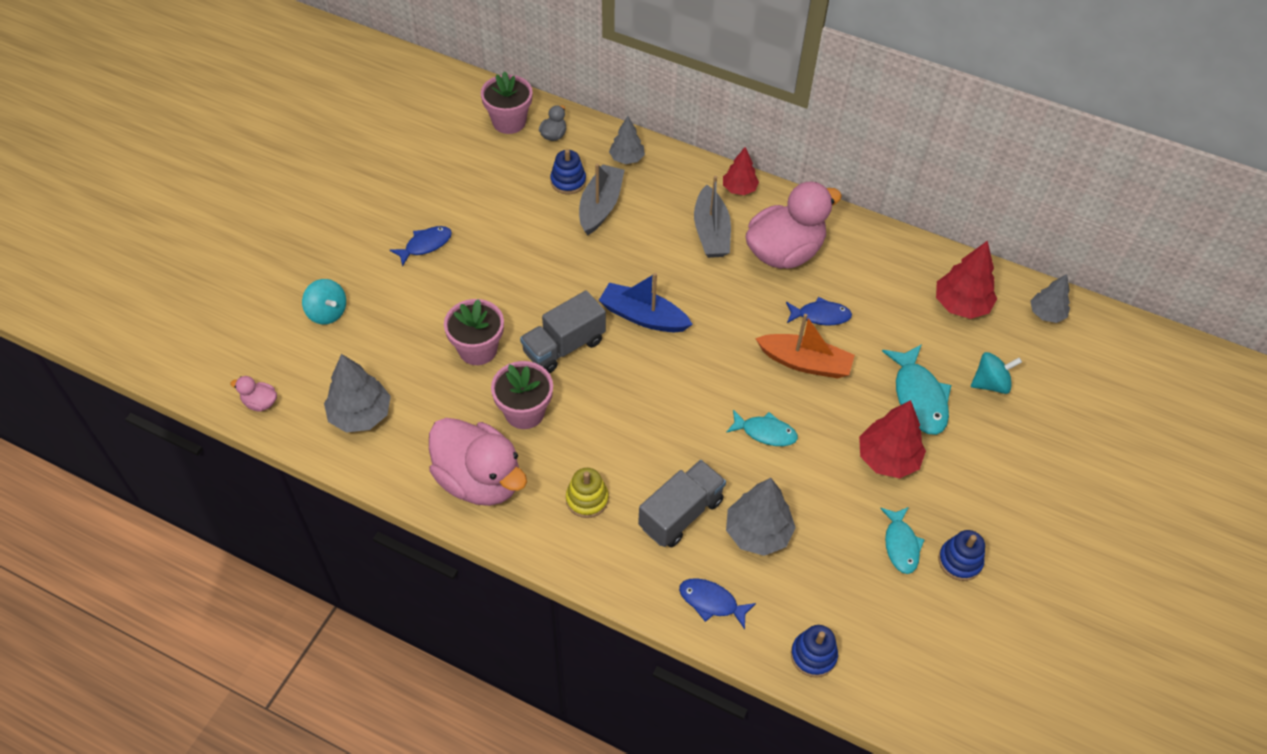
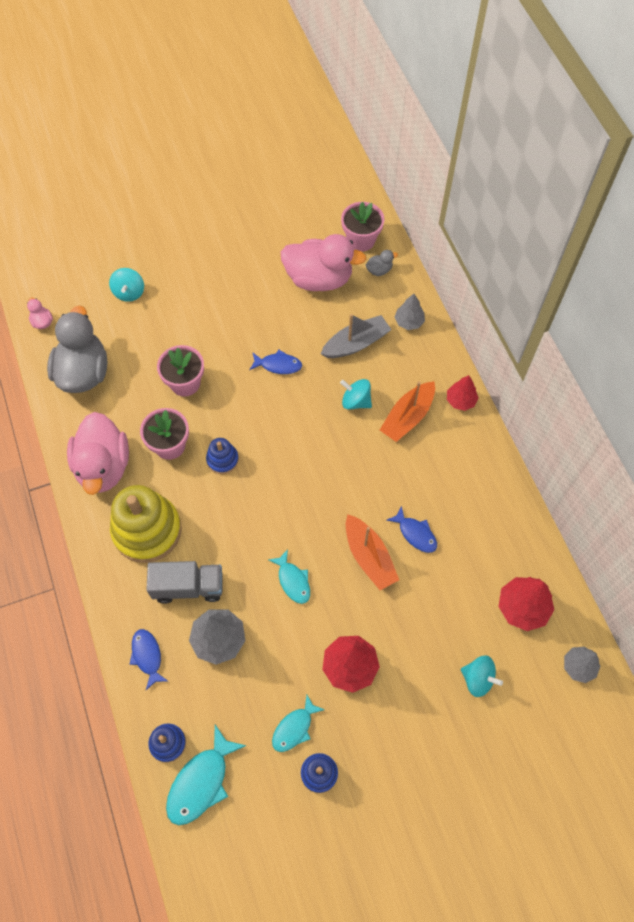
camera: 45 degrees right, 10 degrees up
grey tree [324,354,391,433] -> grey duck [47,306,108,393]
blue fish [390,226,452,267] -> blue fish moved to [249,350,302,374]
grey truck [520,290,606,373] -> none
blue stacking toy [550,149,586,194] -> blue stacking toy moved to [206,438,239,474]
yellow stacking toy [566,468,609,518] -> yellow stacking toy [110,485,182,563], size x2.08
blue boat [598,273,693,332] -> none
grey boat [694,176,731,258] -> orange boat [380,381,435,442]
pink duck [746,182,842,269] -> pink duck moved to [281,234,367,291]
turquoise fish [882,344,951,435] -> turquoise fish moved to [166,725,246,825]
none -> turquoise spinning top [340,379,372,410]

